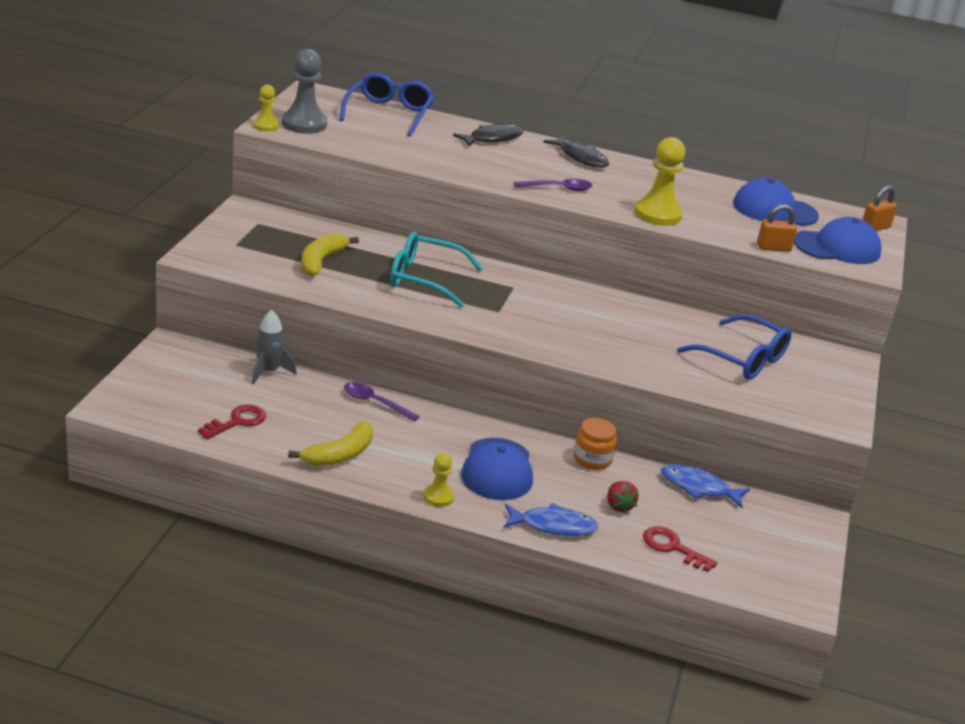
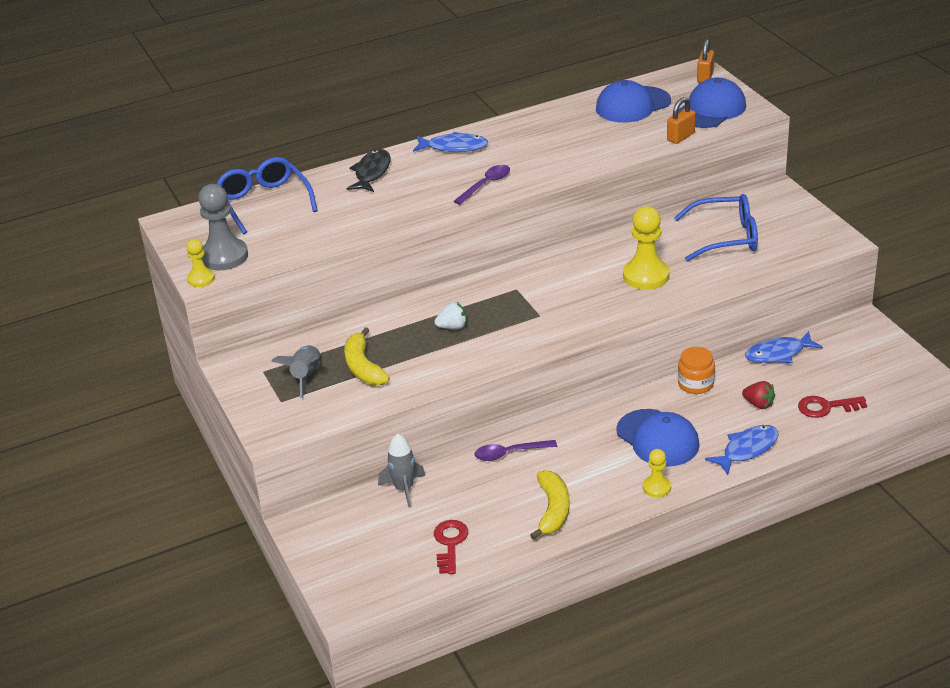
camera: 35 degrees left, 5 degrees up
turquoise glasses [390,231,483,308] -> white strawberry [435,302,467,329]
black fish [543,135,609,168] -> blue fish [413,132,488,152]
yellow pawn [634,137,685,226] -> yellow pawn moved to [623,206,670,290]
none -> grey rocket [271,345,321,398]

